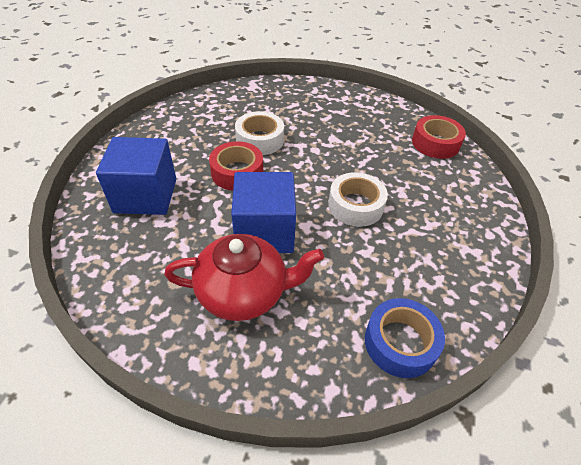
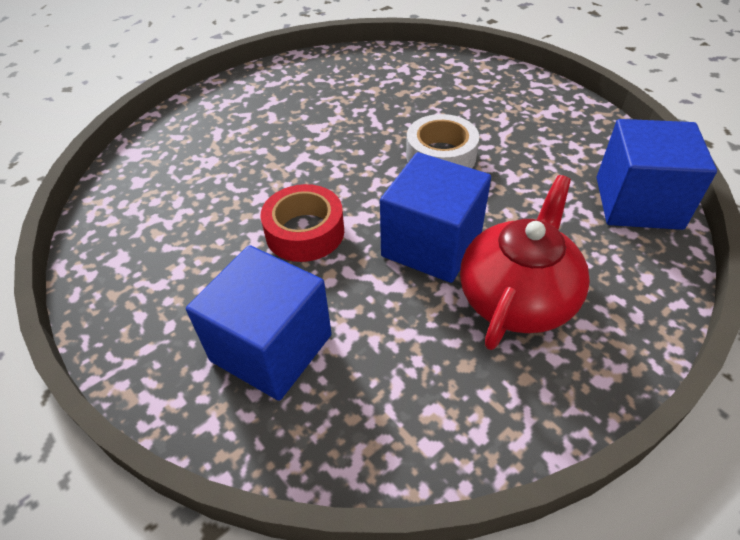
camera: 55 degrees left, 0 degrees up
white tape [235,111,284,155] -> none
blue tape [365,298,445,378] -> blue cube [597,119,717,230]
red tape [412,115,466,159] -> none

